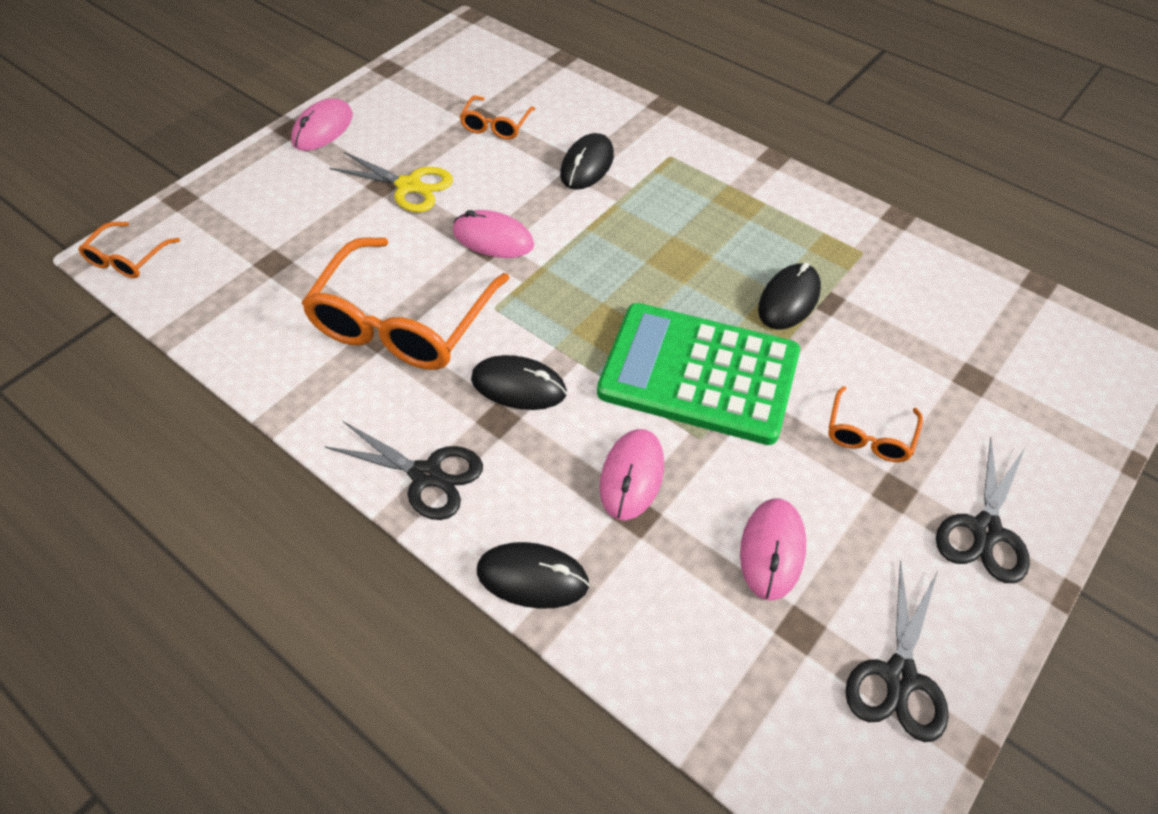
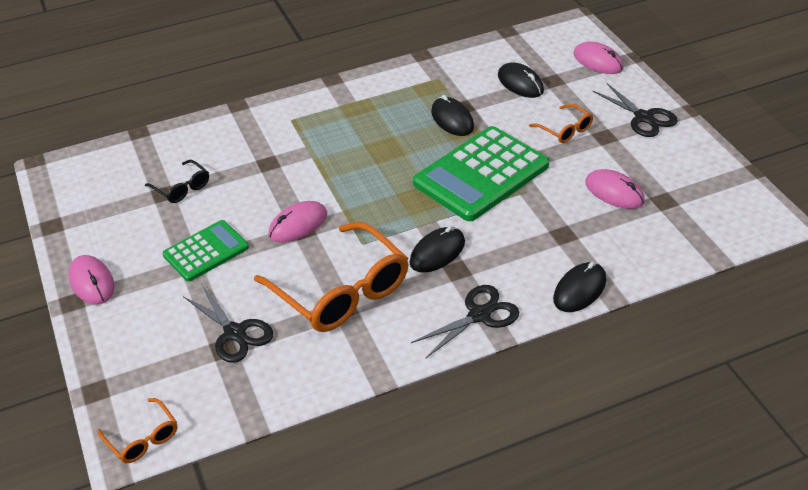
camera: 60 degrees left, 10 degrees down
yellow scissors [330,152,453,212] -> green calculator [163,220,249,282]
orange glasses [460,96,535,140] -> black glasses [145,160,209,203]
black mouse [560,133,614,190] -> black mouse moved to [498,62,544,98]
pink mouse [600,429,664,521] -> pink mouse moved to [574,42,623,74]
black scissors [845,560,949,742] -> black scissors moved to [183,285,273,363]

